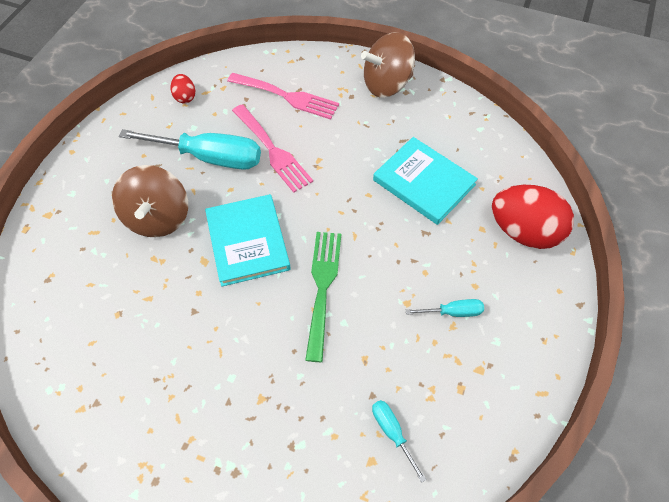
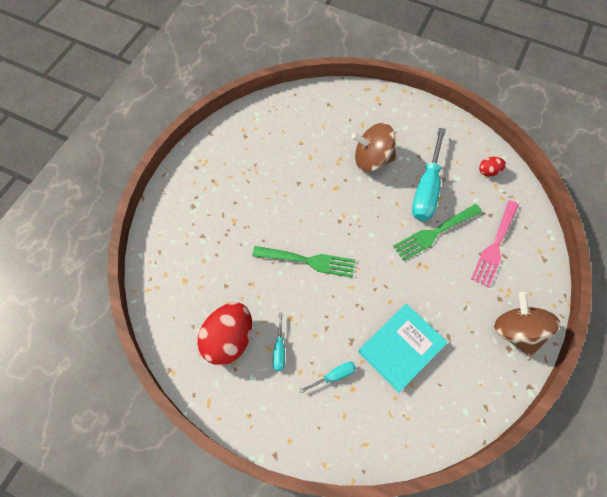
camera: 95 degrees right, 5 degrees up
turquoise book [205,194,291,287] -> none
pink fork [232,104,313,193] -> green fork [393,204,482,261]
turquoise screwdriver [372,400,427,483] -> turquoise screwdriver moved to [299,362,356,393]
red egg [492,185,574,249] -> red egg moved to [197,302,252,365]

